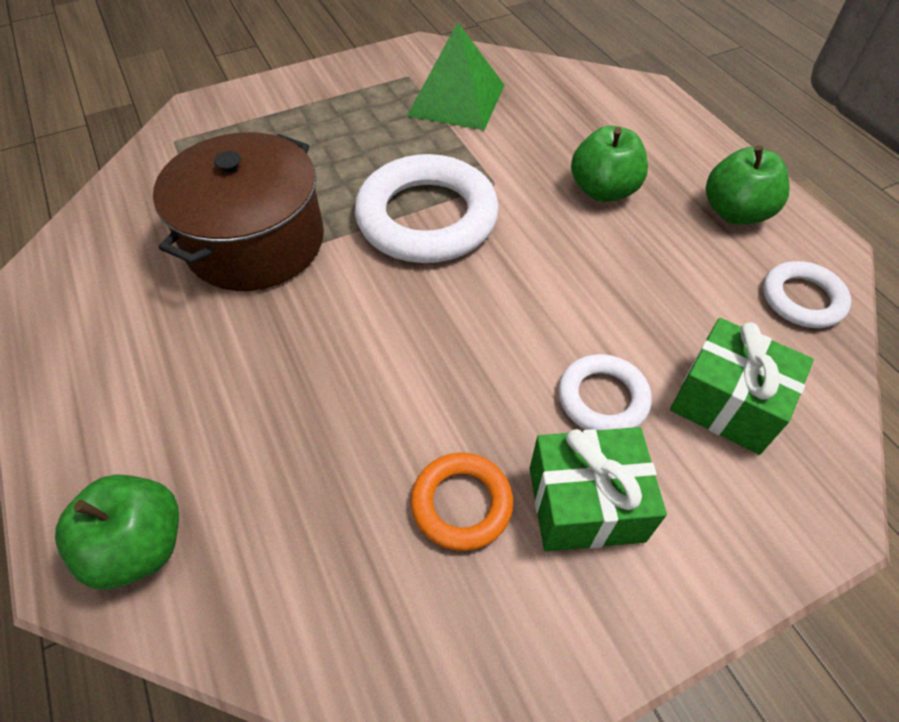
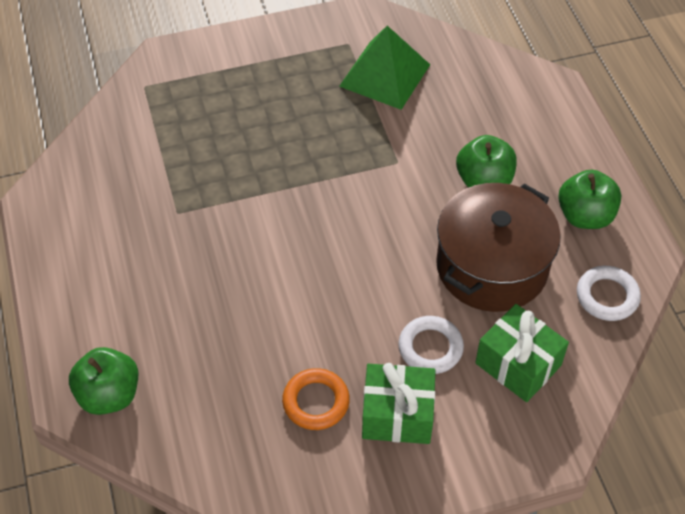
camera: 10 degrees right, 0 degrees up
brown pot [153,132,324,291] -> brown pot moved to [436,183,561,312]
white ring [355,154,499,263] -> none

